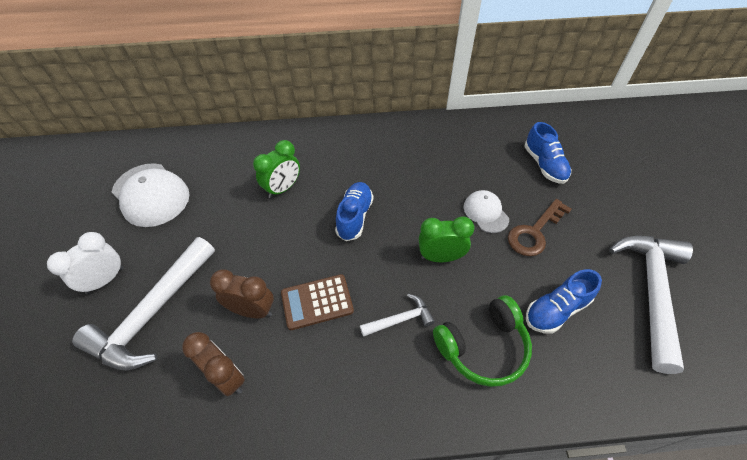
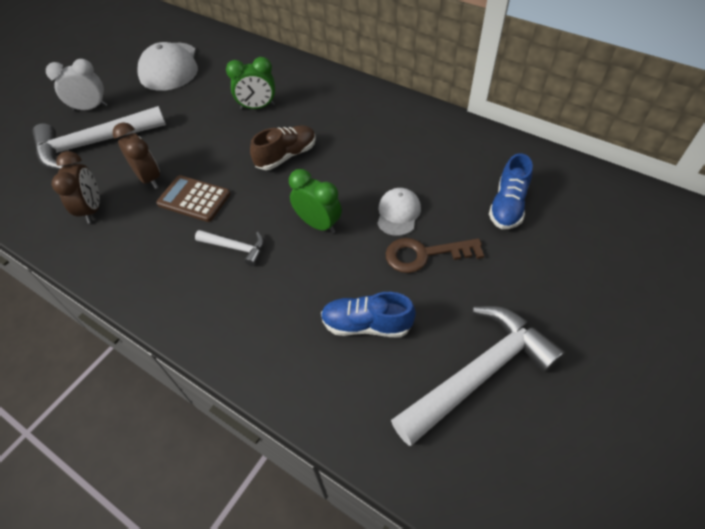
camera: 40 degrees right, 0 degrees up
blue shoe [335,182,373,241] -> brown shoe [250,125,316,170]
green headphones [433,295,532,387] -> none

